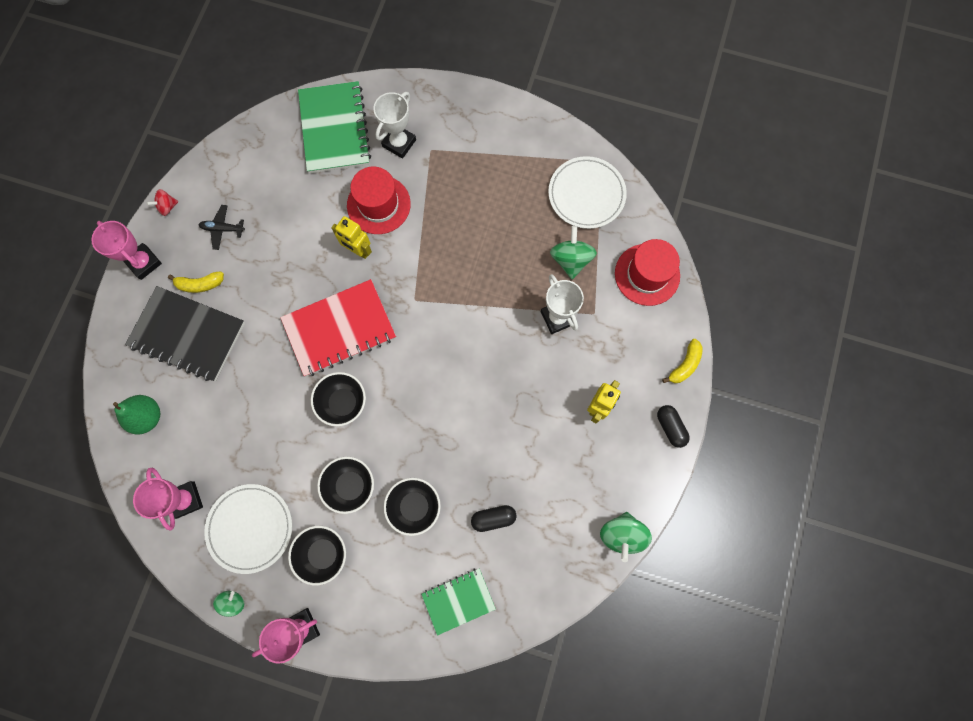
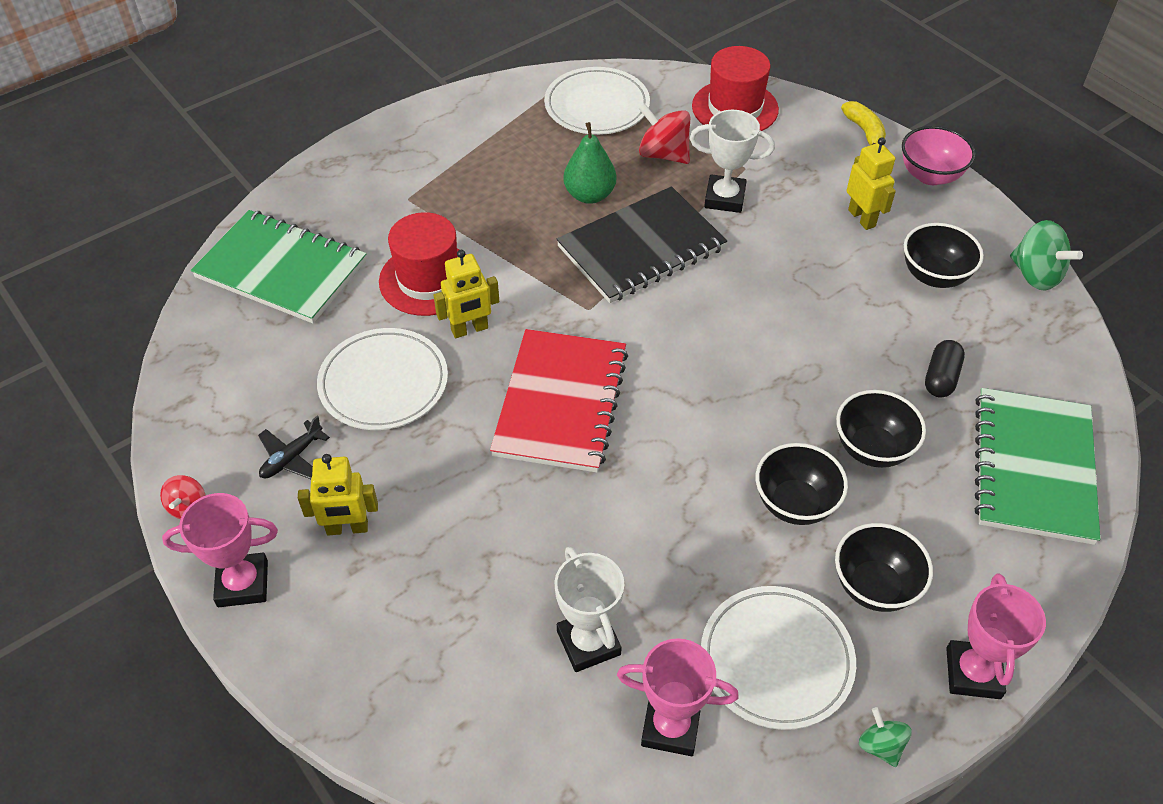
camera: 55 degrees left, 25 degrees down
green pear [113,395,160,435] -> green pear moved to [563,122,616,204]
black notebook [125,286,245,381] -> black notebook moved to [556,186,727,303]
yellow banana [168,271,224,293] -> yellow robot [298,454,378,535]
black bowl [311,372,366,426] -> black bowl moved to [904,223,984,288]
white trophy [373,92,416,159] -> white trophy moved to [554,547,624,672]
green notebook [421,569,496,636] -> green notebook [975,388,1100,545], size x1.69
green spinning top [550,226,597,279] -> red spinning top [638,103,690,164]
black capsule [657,405,690,448] -> pink bowl [902,126,976,185]
none -> white plate [317,328,448,430]

